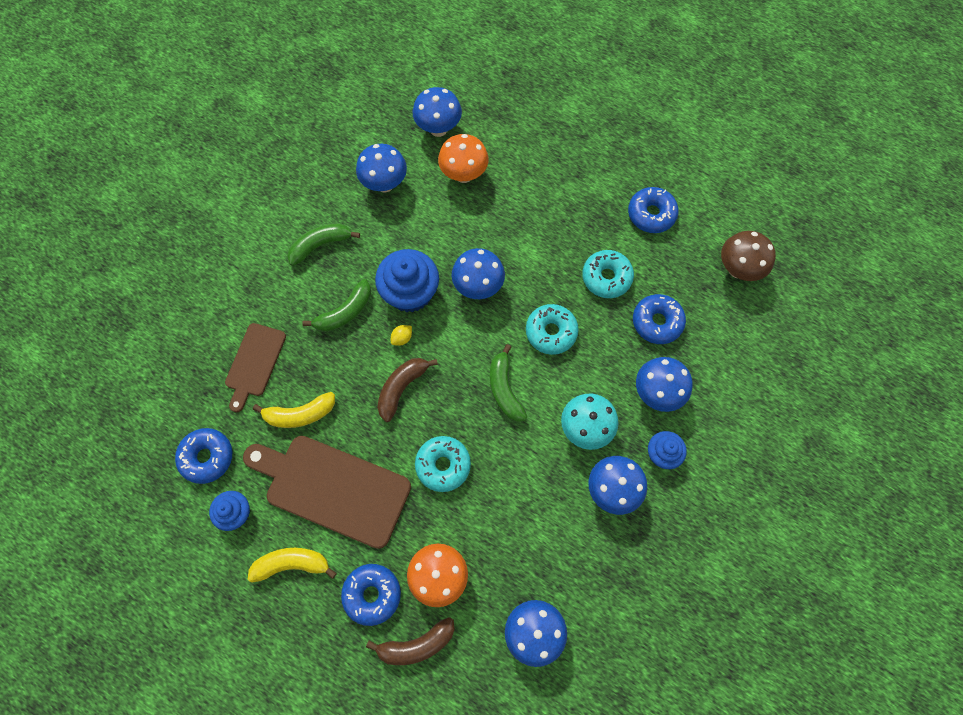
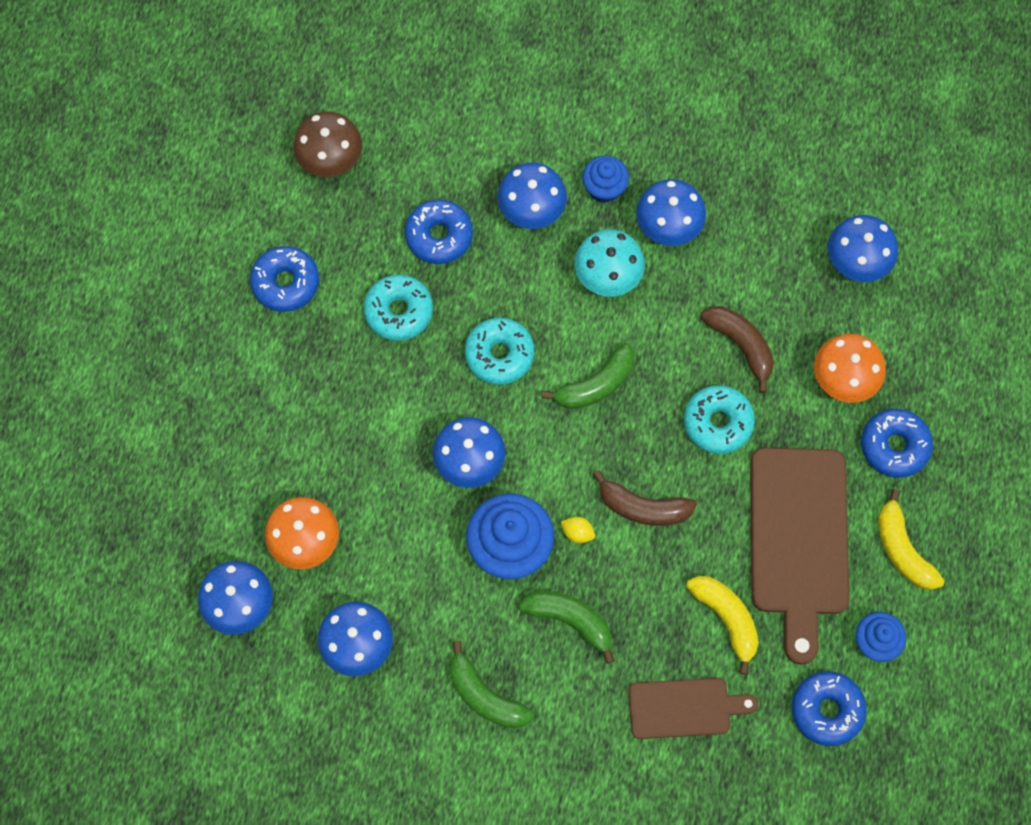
camera: 110 degrees left, 0 degrees up
brown banana [366,617,455,665] -> brown banana moved to [700,306,774,393]

